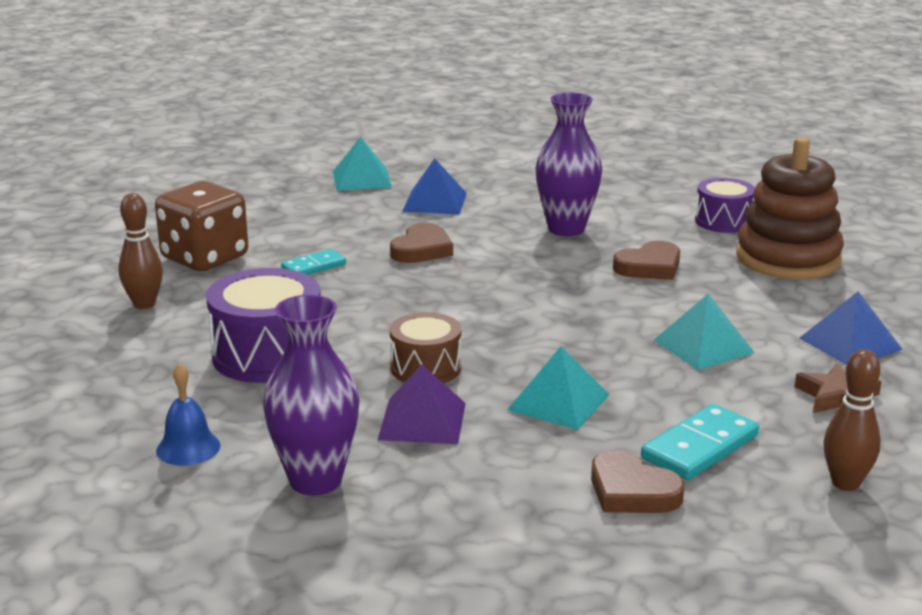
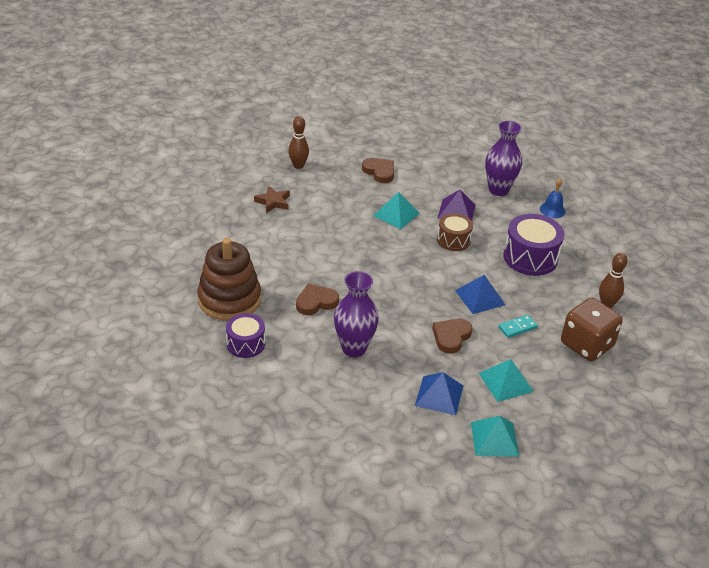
camera: 175 degrees left, 15 degrees up
turquoise domino [641,404,759,480] -> none
turquoise pyramid [654,294,755,370] -> turquoise pyramid moved to [479,359,534,402]
blue pyramid [799,291,903,365] -> blue pyramid moved to [455,275,505,314]

